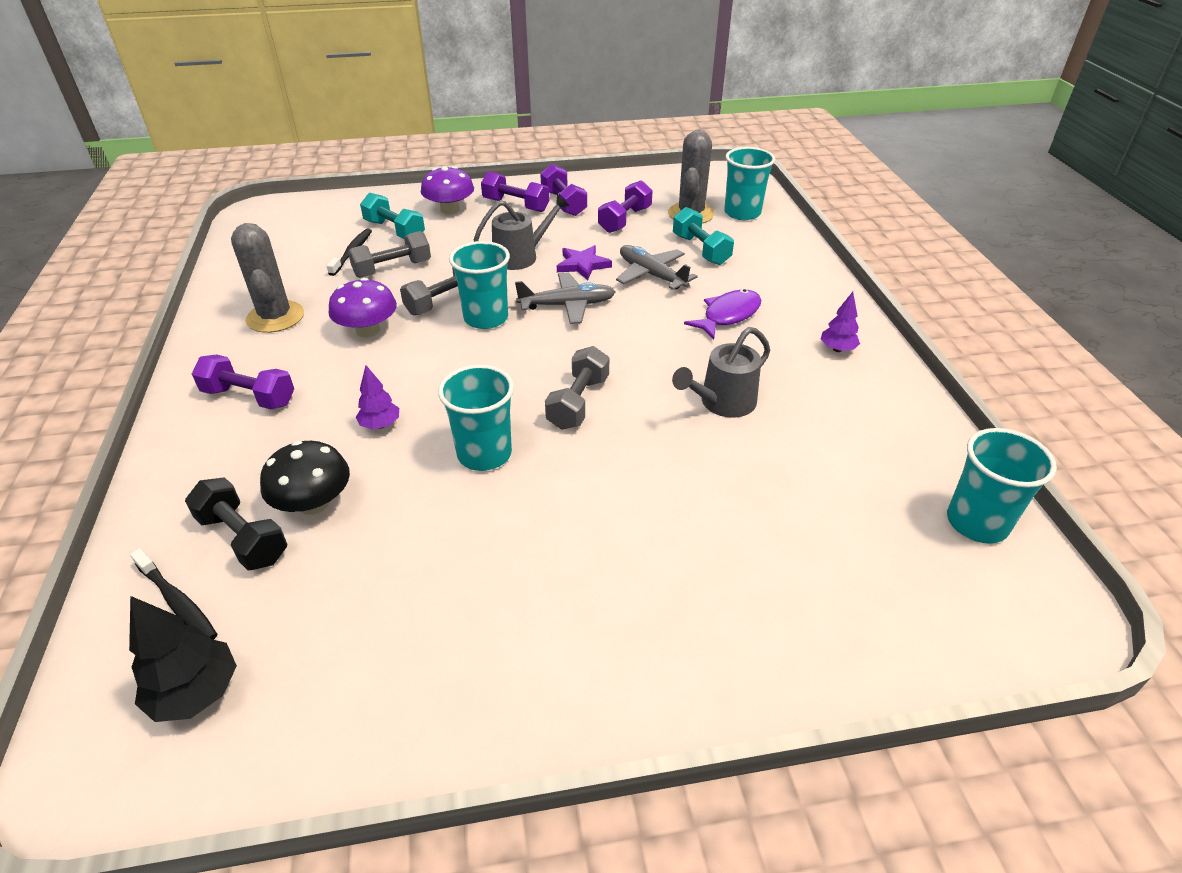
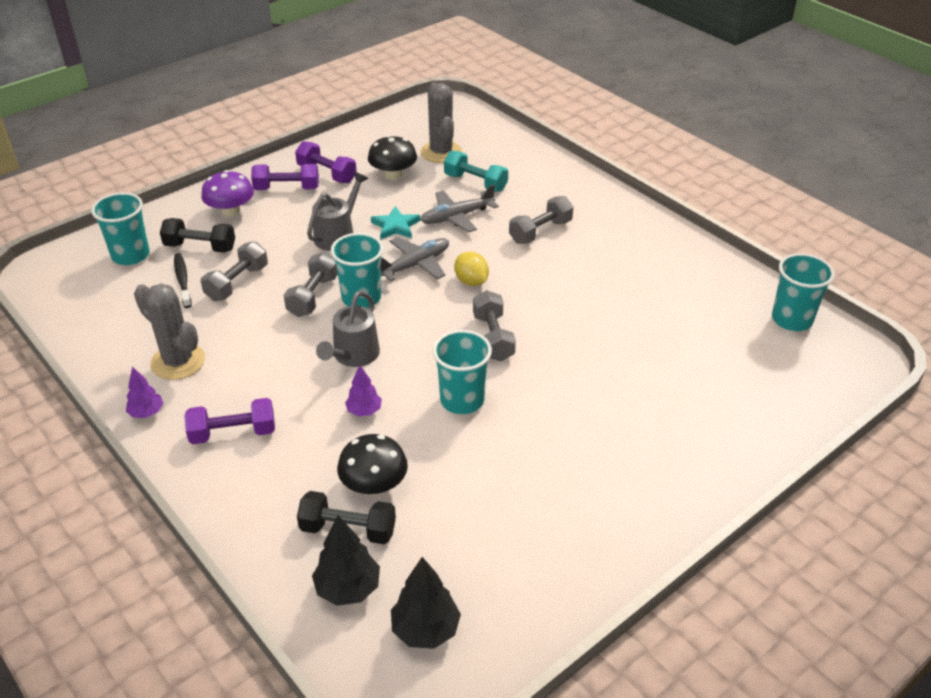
camera: 30 degrees left, 0 degrees up
black toothbrush [130,549,217,640] -> black tree [312,515,380,606]
purple mushroom [329,278,397,338] -> none
turquoise dumbbell [360,193,425,239] -> black dumbbell [160,218,235,253]
purple star [557,245,612,280] -> turquoise star [371,206,421,239]
purple dumbbell [598,180,653,233] -> black mushroom [368,135,417,180]
grey plane [616,245,698,290] -> grey plane turned 45 degrees counterclockwise [421,184,499,233]
grey watering can [672,327,770,418] -> grey watering can moved to [316,291,380,367]
purple fish [684,289,761,339] -> grey dumbbell [509,196,573,244]
turquoise cup [724,147,775,220] -> turquoise cup moved to [91,192,150,265]
purple tree [821,292,860,352] -> purple tree moved to [126,366,163,418]
none -> yellow lemon [454,252,489,286]

